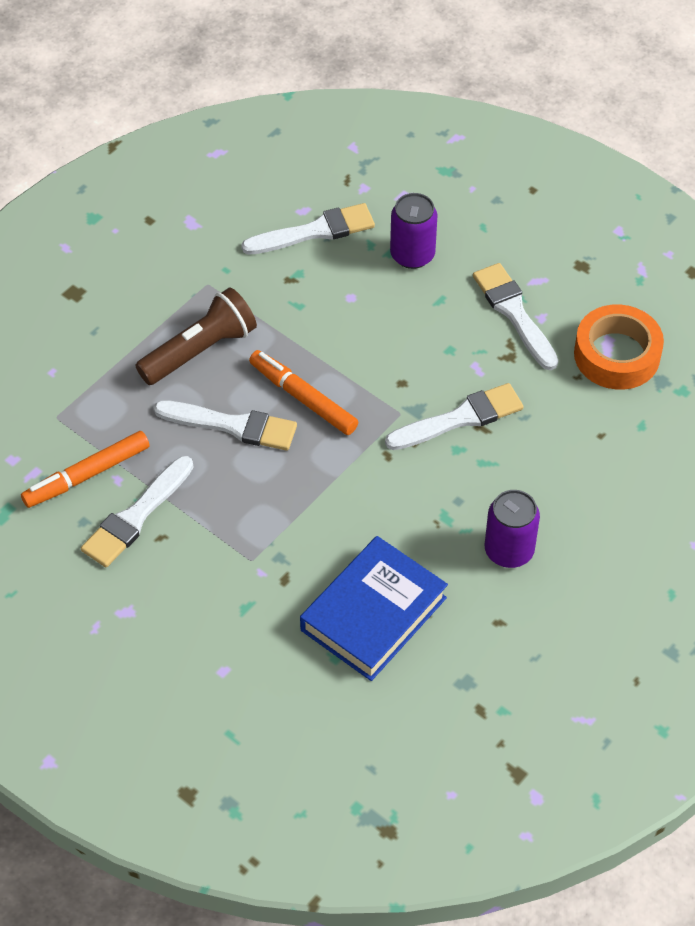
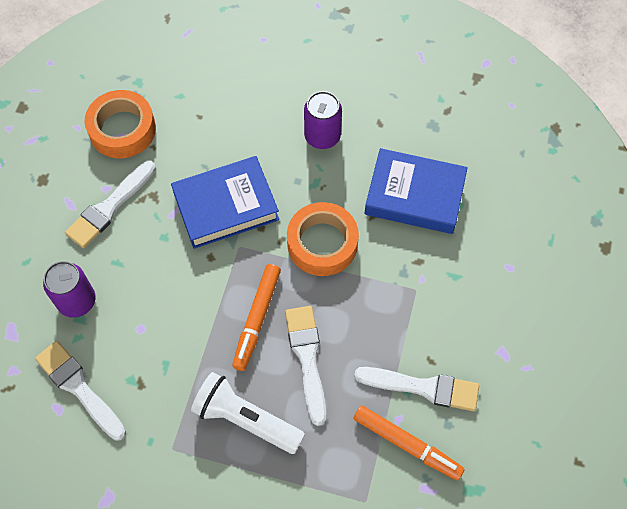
camera: 115 degrees left, 10 degrees up
brown flashlight [135,287,257,385] -> white flashlight [191,372,305,454]
white brush [385,383,524,450] -> blue book [171,156,279,249]
none -> orange tape [287,202,359,276]

